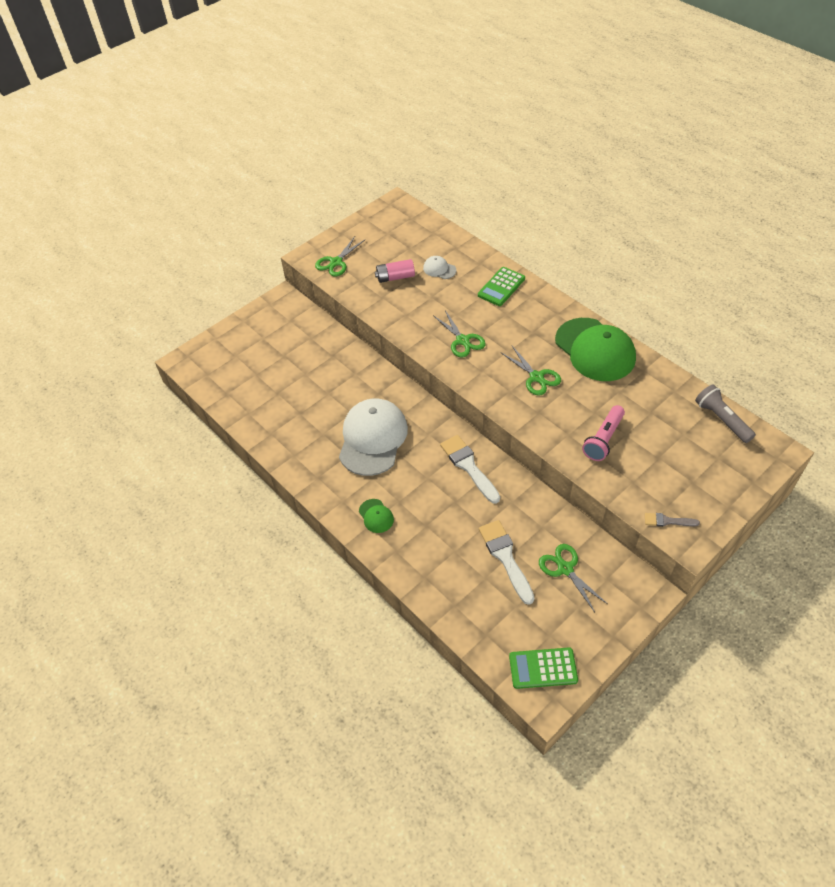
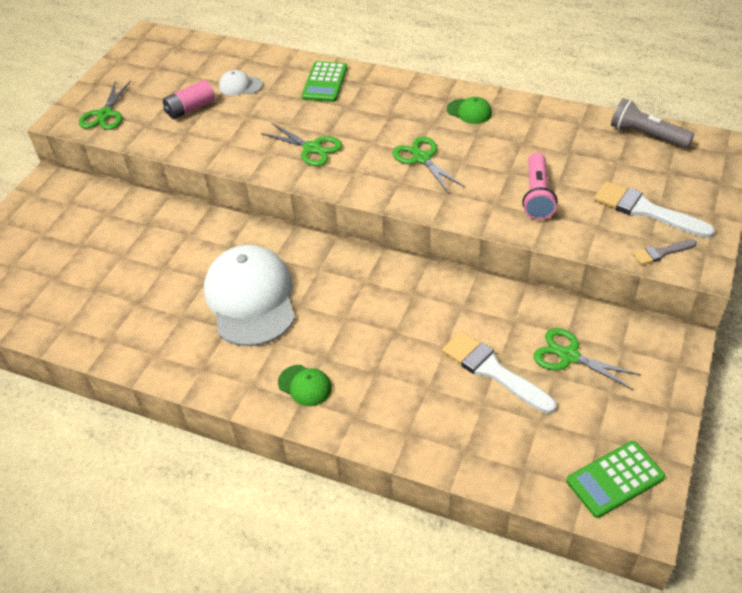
camera: 25 degrees left, 5 degrees down
white brush [440,435,500,504] -> white brush moved to [594,181,715,238]
green scissors [501,346,561,396] -> green scissors turned 150 degrees counterclockwise [392,137,465,193]
green cap [555,318,636,381] -> green cap [447,97,492,124], size x0.43

